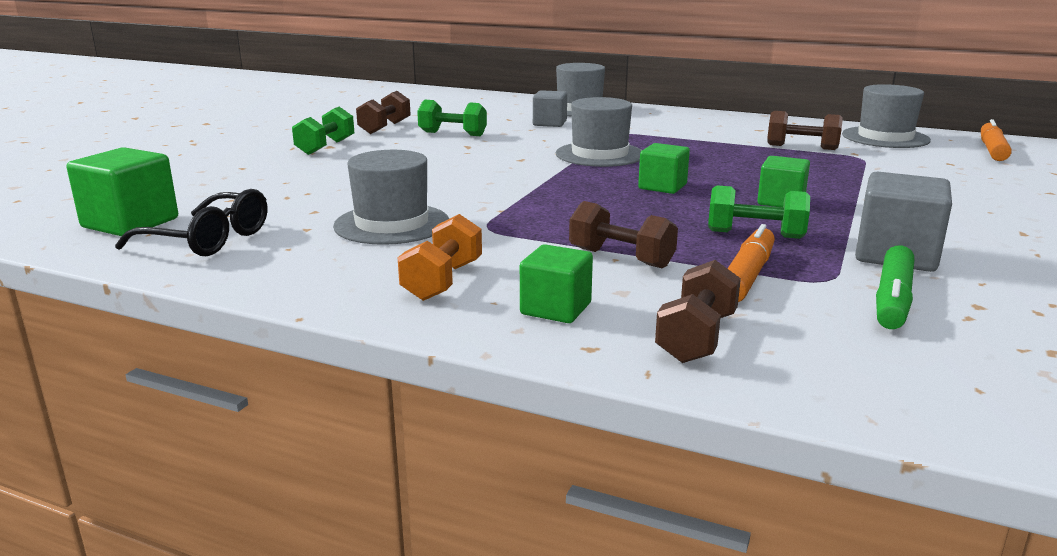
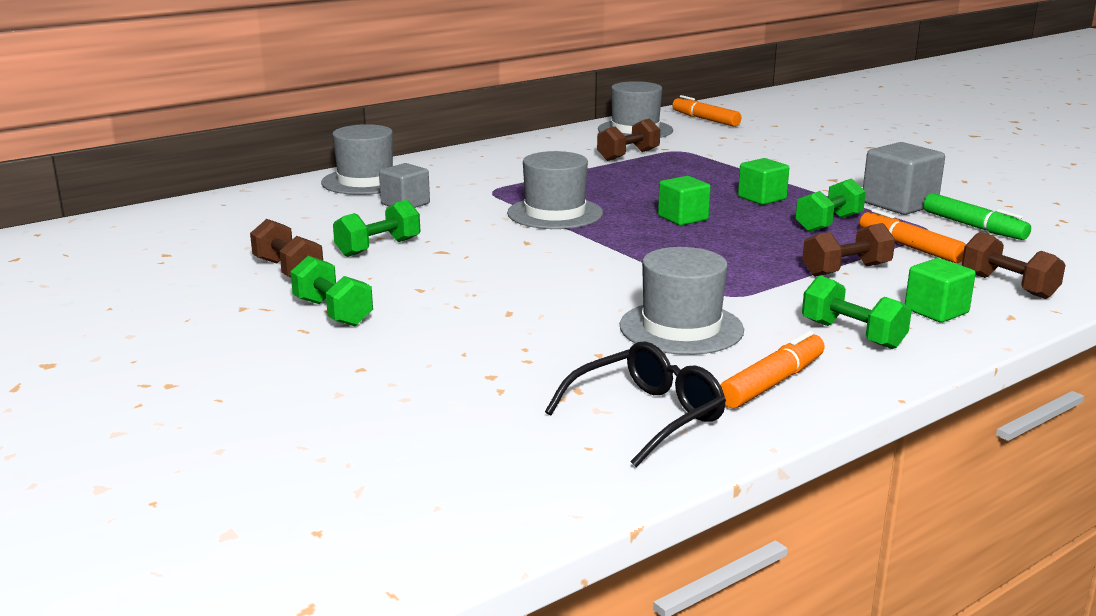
camera: 60 degrees left, 0 degrees up
green cube [67,147,178,236] -> none
orange dumbbell [398,214,482,301] -> green dumbbell [802,276,912,349]
none -> orange marker [720,331,825,409]

